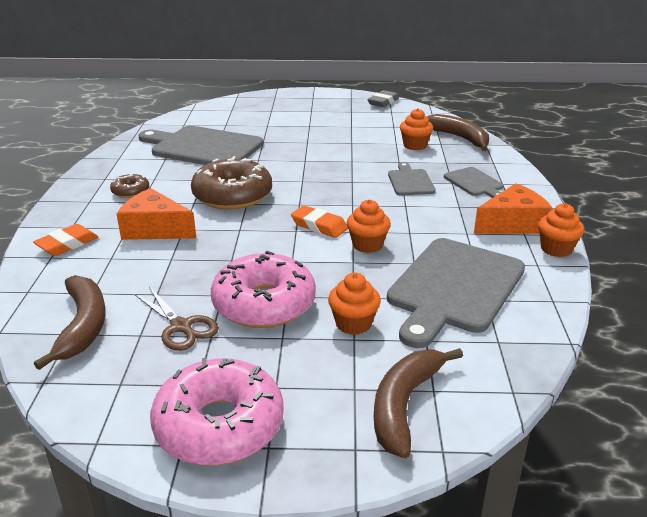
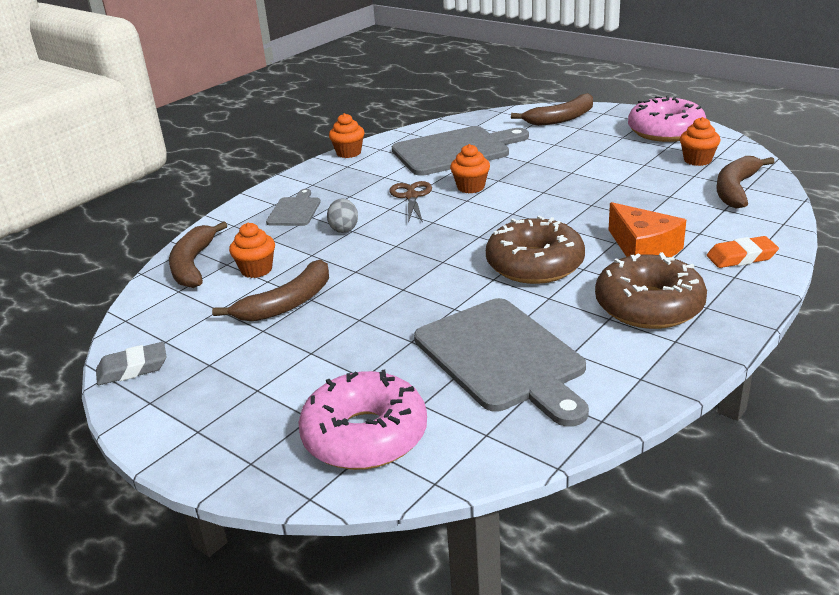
camera: 140 degrees left, 0 degrees up
brown donut [110,173,149,198] -> brown donut [595,252,707,329], size x2.09
brown scissors [135,287,219,351] -> brown scissors moved to [389,181,432,223]
pink donut [211,251,316,328] -> pink donut moved to [298,370,427,470]
orange eraser [291,205,348,238] -> none
orange cupcake [328,273,381,335] -> orange cupcake moved to [680,117,721,166]
grey cutting board [388,162,436,195] -> grey egg [327,199,358,233]
orange cheese [474,183,553,234] -> none
none -> brown banana [212,260,329,322]

